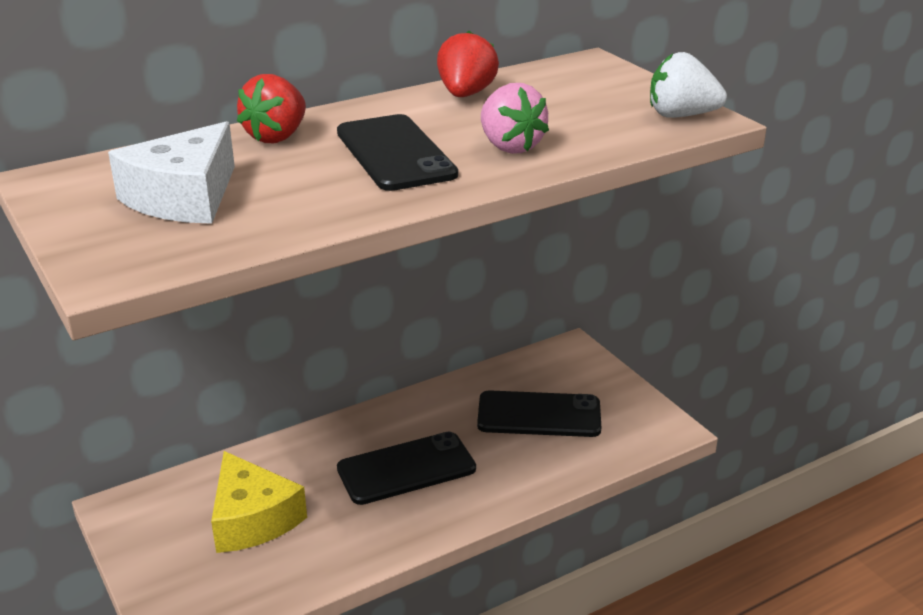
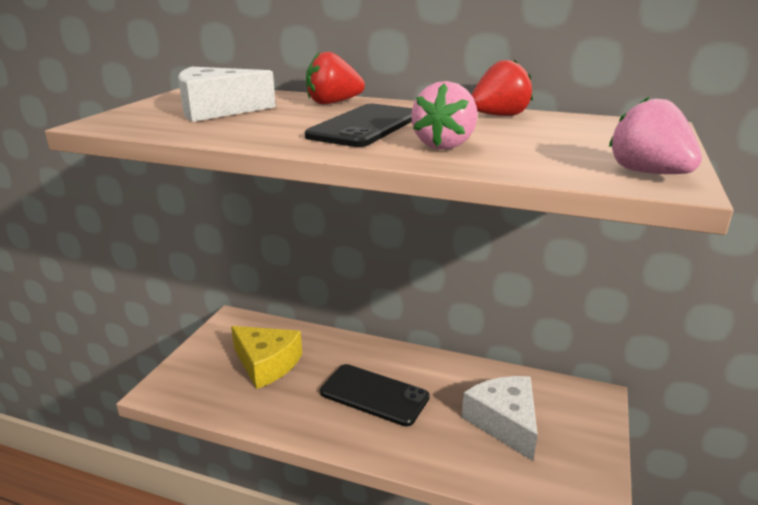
camera: 50 degrees right, 5 degrees down
yellow cheese [211,451,307,553] -> yellow cheese turned 75 degrees counterclockwise [231,326,302,389]
black phone [477,390,601,437] -> white cheese [462,376,538,461]
white strawberry [650,52,727,118] -> pink strawberry [609,97,702,174]

